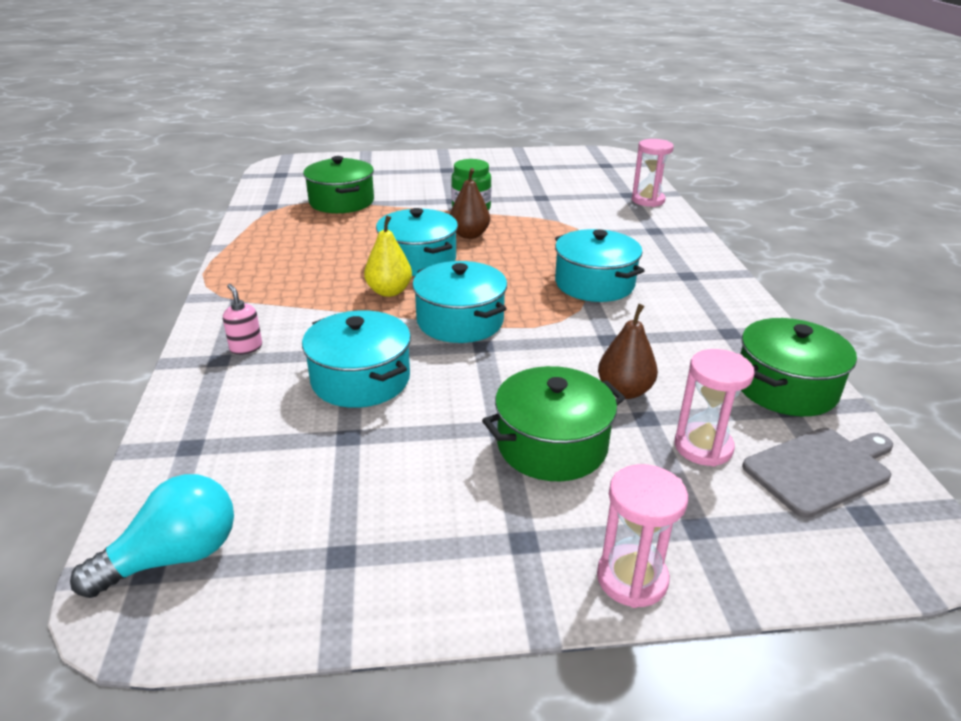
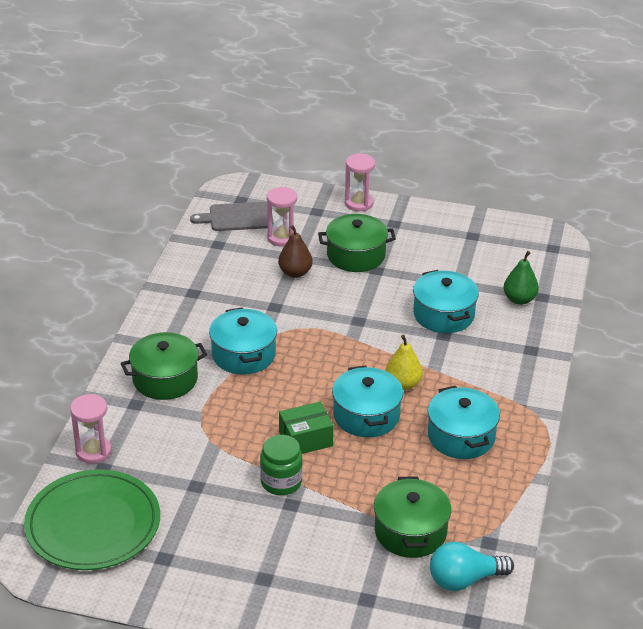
camera: 160 degrees left, 5 degrees up
turquoise light bulb [70,474,234,598] -> turquoise light bulb moved to [430,542,514,591]
pink soap dispenser [223,284,262,355] -> none
turquoise pot [412,261,507,343] -> turquoise pot moved to [428,386,500,459]
brown pear [450,168,490,239] -> green box [279,402,334,454]
green pot [740,318,857,416] -> green pot moved to [121,332,207,400]
none -> green plate [24,469,160,570]
none -> green pear [503,251,539,305]

